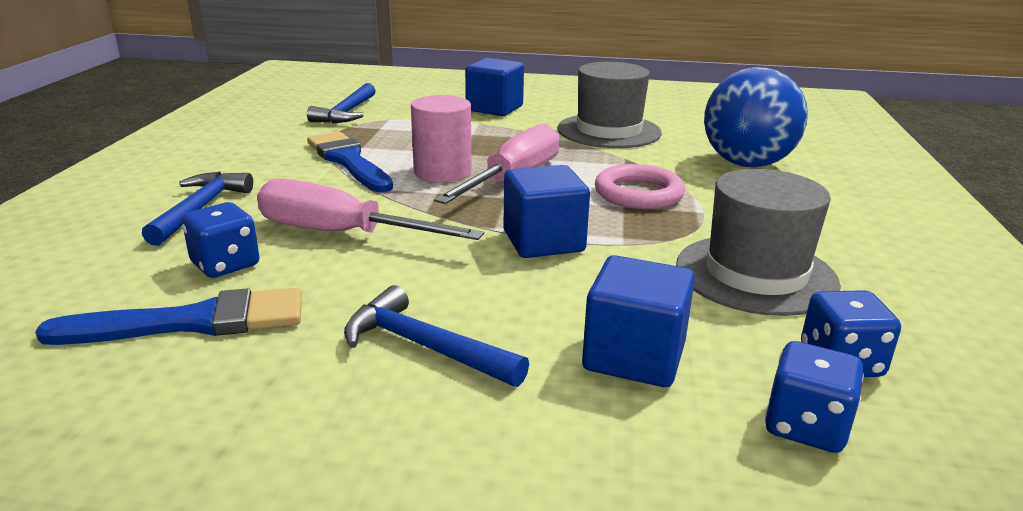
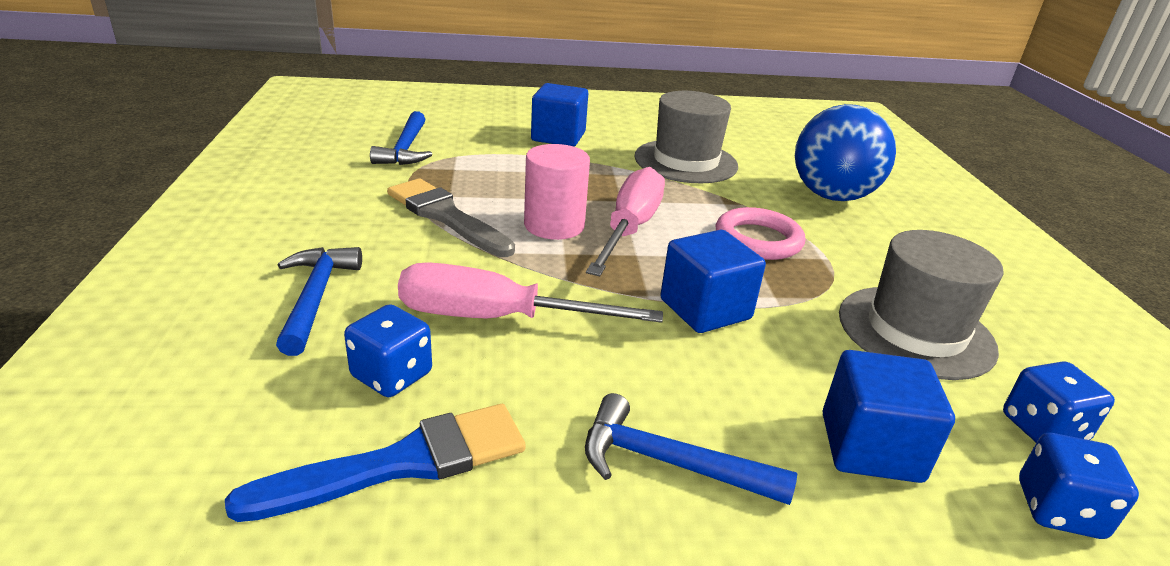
camera: 15 degrees left, 5 degrees up
blue brush [307,132,393,192] -> grey brush [387,178,515,257]

